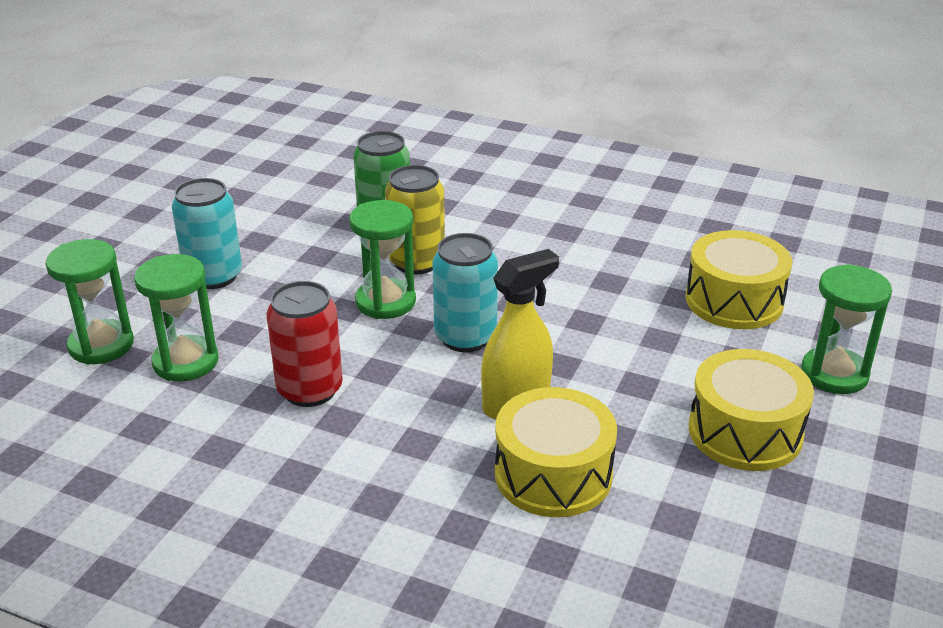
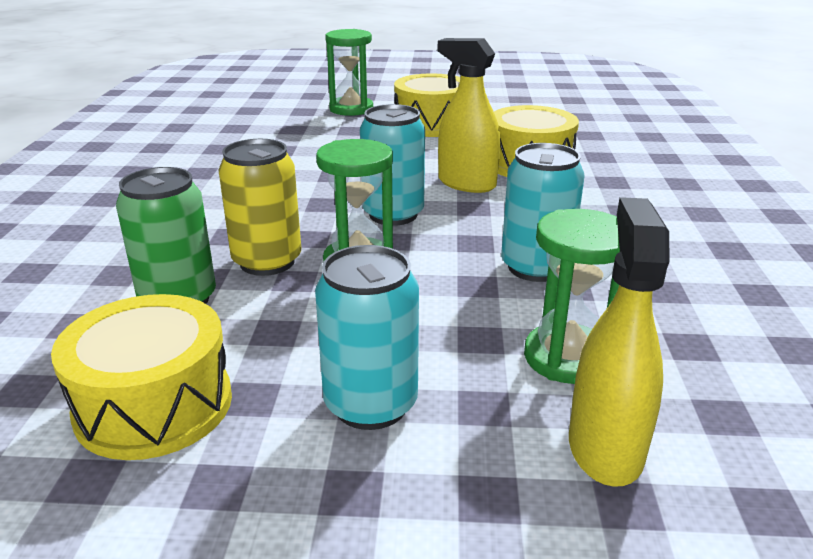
camera: 110 degrees left, 5 degrees down
green hourglass [46,239,134,365] -> yellow spray bottle [569,197,669,487]
red can [267,281,343,407] -> turquoise can [501,143,585,282]
yellow drum [686,230,792,329] -> yellow drum moved to [51,294,232,460]

